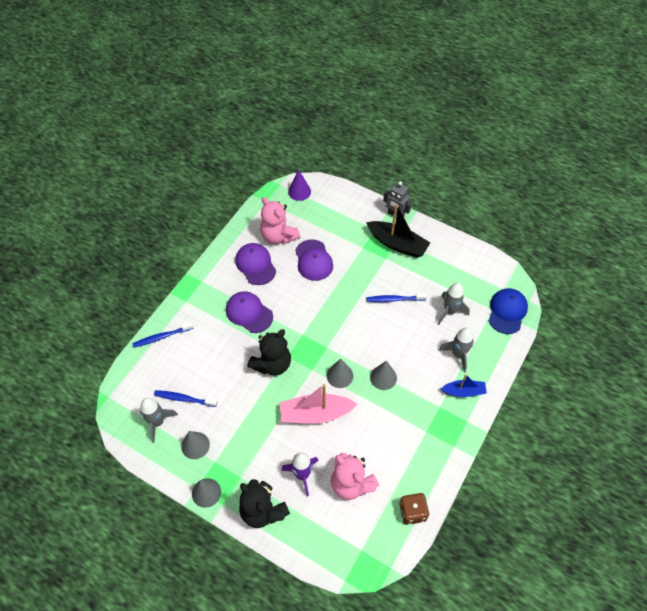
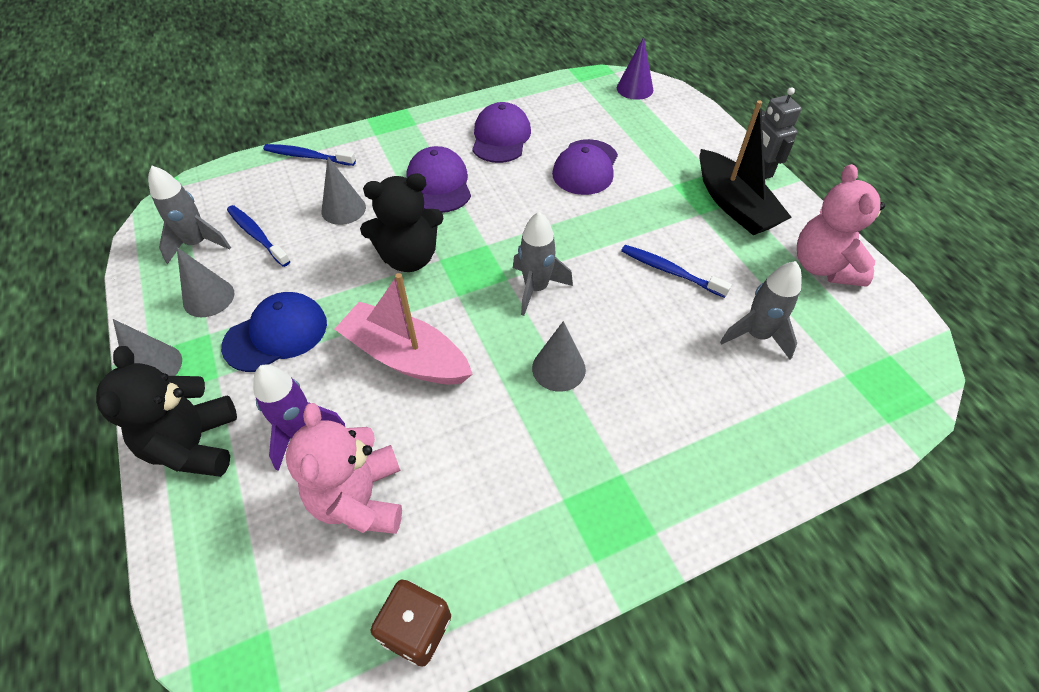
camera: 35 degrees right, 5 degrees down
pink teddy bear [260,197,300,244] -> pink teddy bear moved to [797,164,885,287]
grey cone [327,359,353,388] -> grey cone moved to [322,157,366,225]
grey rocket [439,327,474,373] -> grey rocket moved to [513,212,573,316]
blue boat [441,374,487,397] -> none
blue cap [489,288,528,334] -> blue cap moved to [221,292,327,372]

